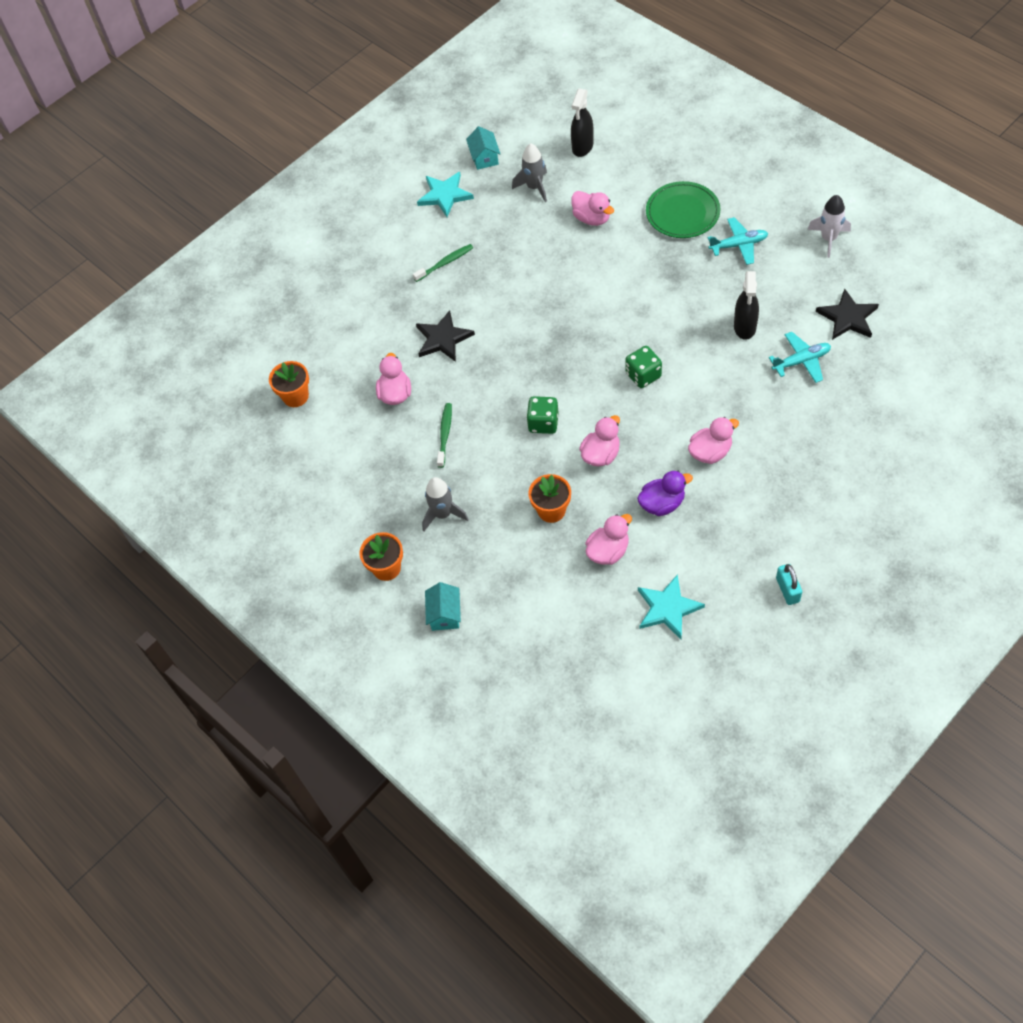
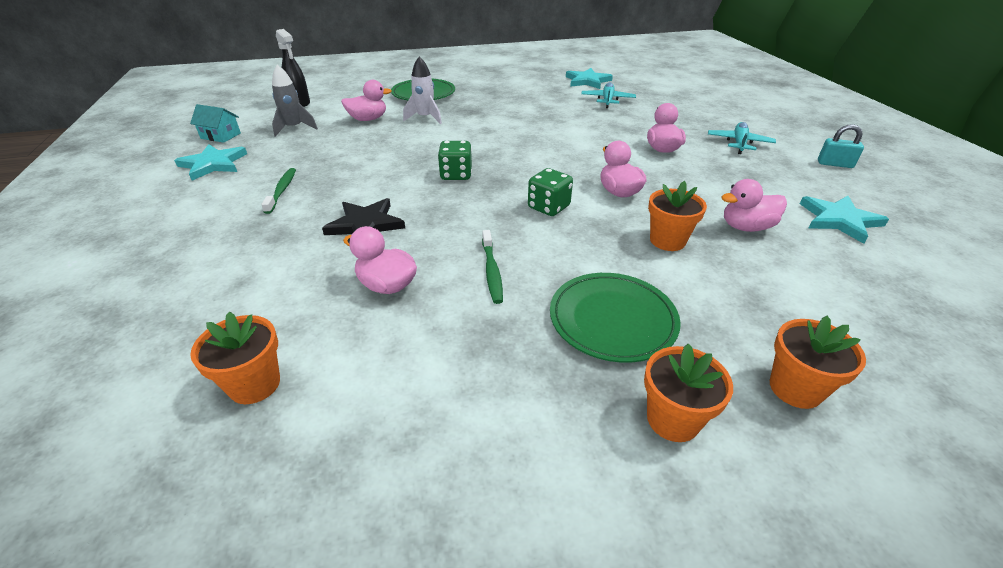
camera: 65 degrees left, 20 degrees down
grey rocket [422,477,469,531] -> green plate [550,273,681,363]
turquoise house [425,582,461,631] -> orange flower pot [770,316,866,409]
green toothbrush [437,403,452,468] -> green toothbrush turned 135 degrees counterclockwise [482,230,503,304]
pink duck [585,514,632,565] -> pink duck turned 90 degrees counterclockwise [721,179,787,232]
green dice [625,346,662,388] -> green dice moved to [438,141,472,180]
purple duck [637,471,693,516] -> none
turquoise plane [708,217,768,265] -> turquoise plane moved to [708,122,776,154]
black spray bottle [734,271,759,340] -> none
white rocket [807,195,851,258] -> white rocket moved to [403,56,442,124]
black star [816,289,879,340] -> turquoise star [566,68,613,89]

